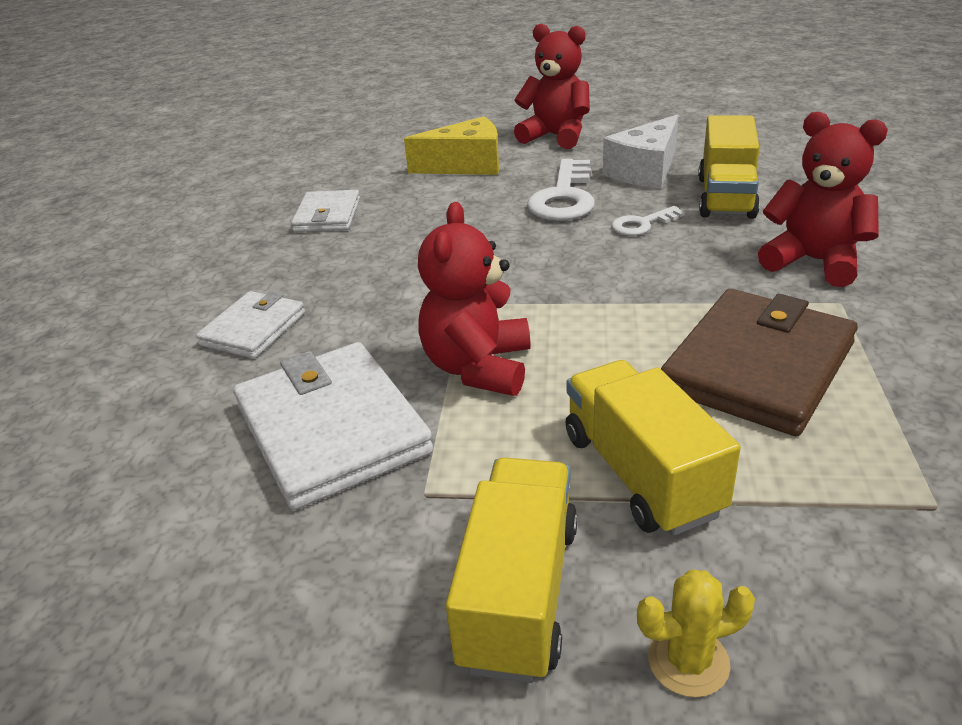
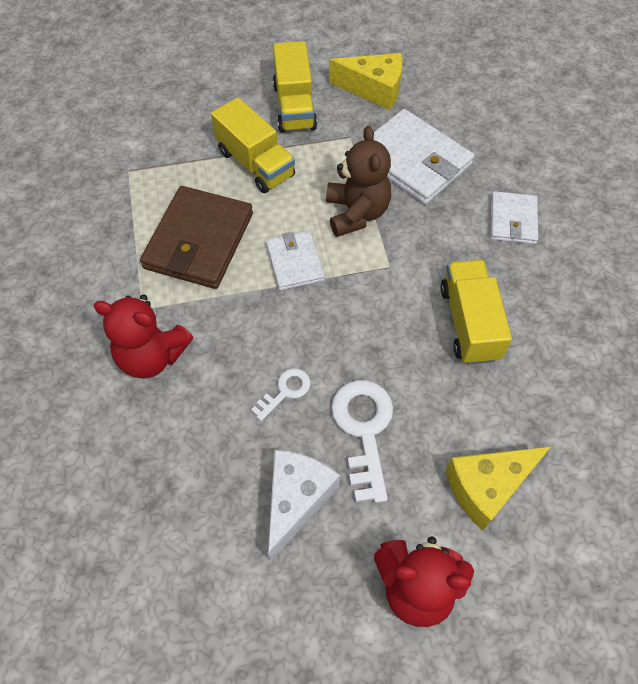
camera: 160 degrees right, 25 degrees up
white wallet [291,190,360,232] -> white wallet moved to [266,231,325,291]
red teddy bear [418,202,531,396] -> brown teddy bear [326,126,391,237]
yellow cactus [637,570,755,697] -> none
yellow truck [698,115,760,219] -> yellow truck moved to [440,260,512,365]
none -> yellow cheese [329,53,402,110]

